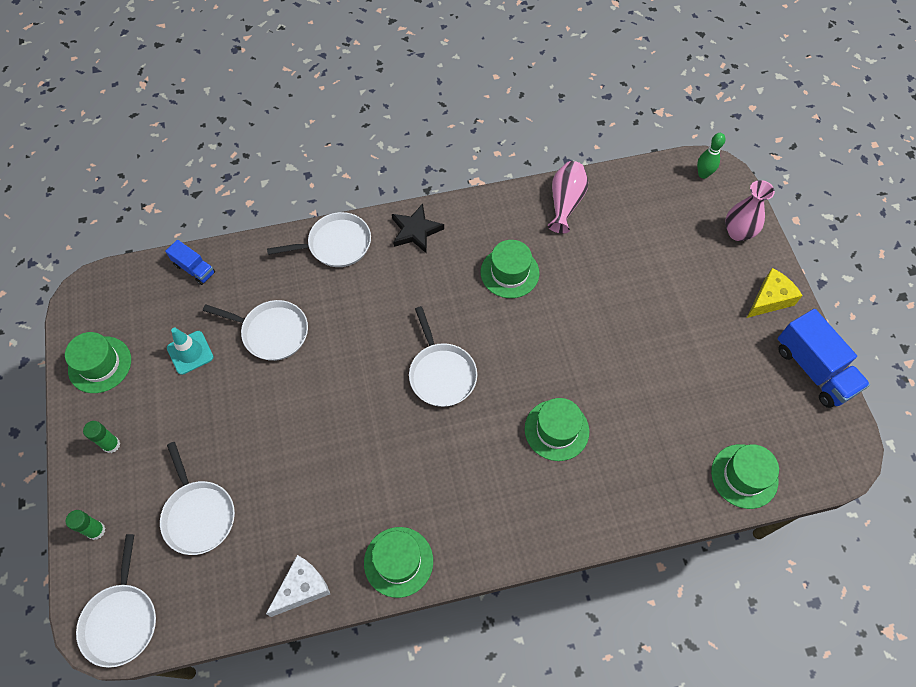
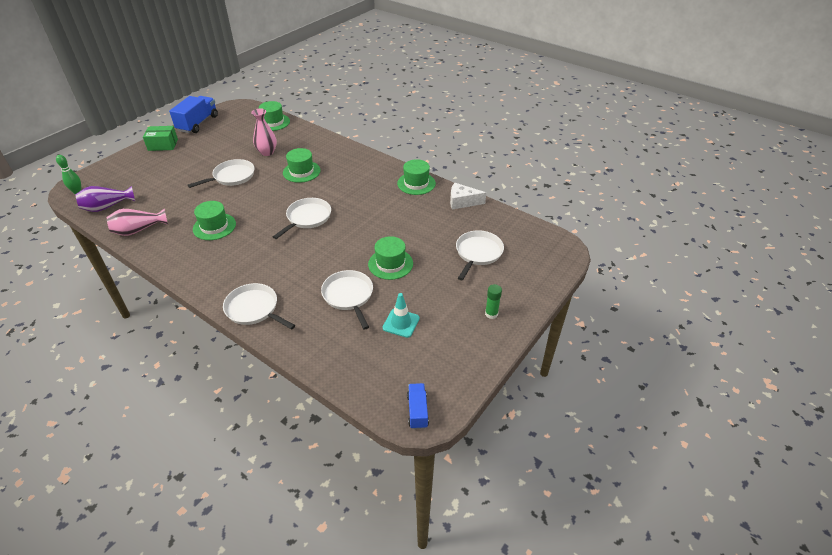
camera: 130 degrees left, 20 degrees down
green hat [65,332,131,393] -> green hat moved to [368,236,413,280]
green glue stick [66,510,106,540] -> none
white pan [76,534,156,668] -> white pan moved to [188,159,255,188]
blue truck [165,240,215,285] -> blue truck moved to [407,383,429,429]
black star [392,203,444,254] -> none
pink vase [725,180,775,241] -> pink vase moved to [251,108,277,156]
yellow cheese [747,268,803,318] -> green box [143,126,178,151]
none -> purple vase [75,186,135,212]

